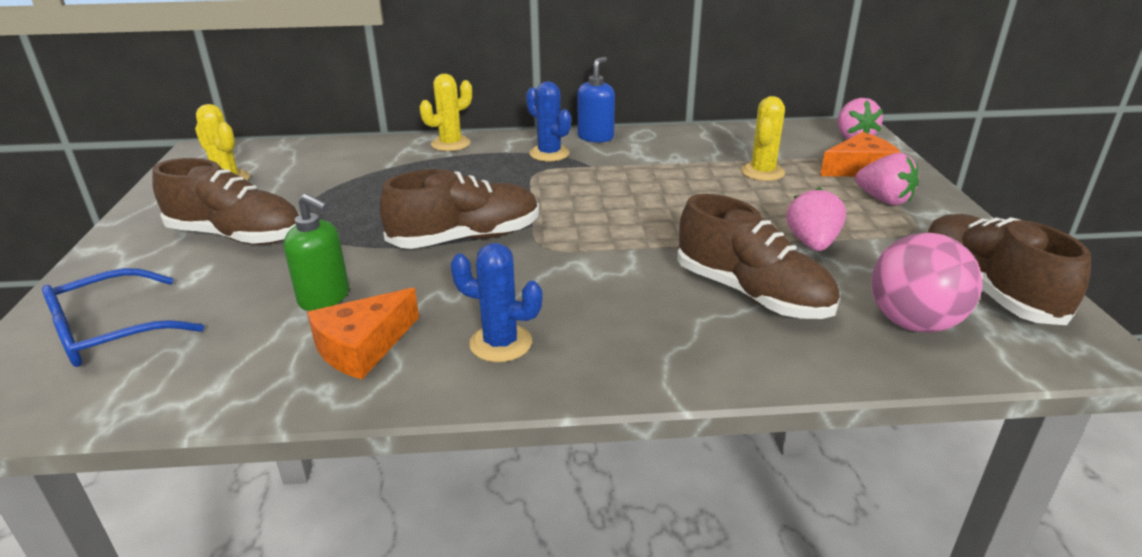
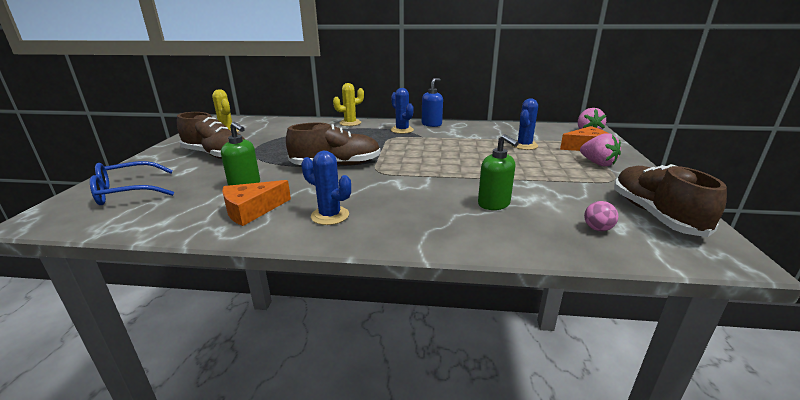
camera: 10 degrees right, 5 degrees down
brown shoe [677,194,840,319] -> green soap dispenser [478,134,519,210]
yellow cactus [741,96,785,181] -> blue cactus [512,98,538,150]
pink strawberry [786,188,846,251] -> none
pink ball [871,232,982,333] -> pink ball [584,201,618,231], size x0.46

